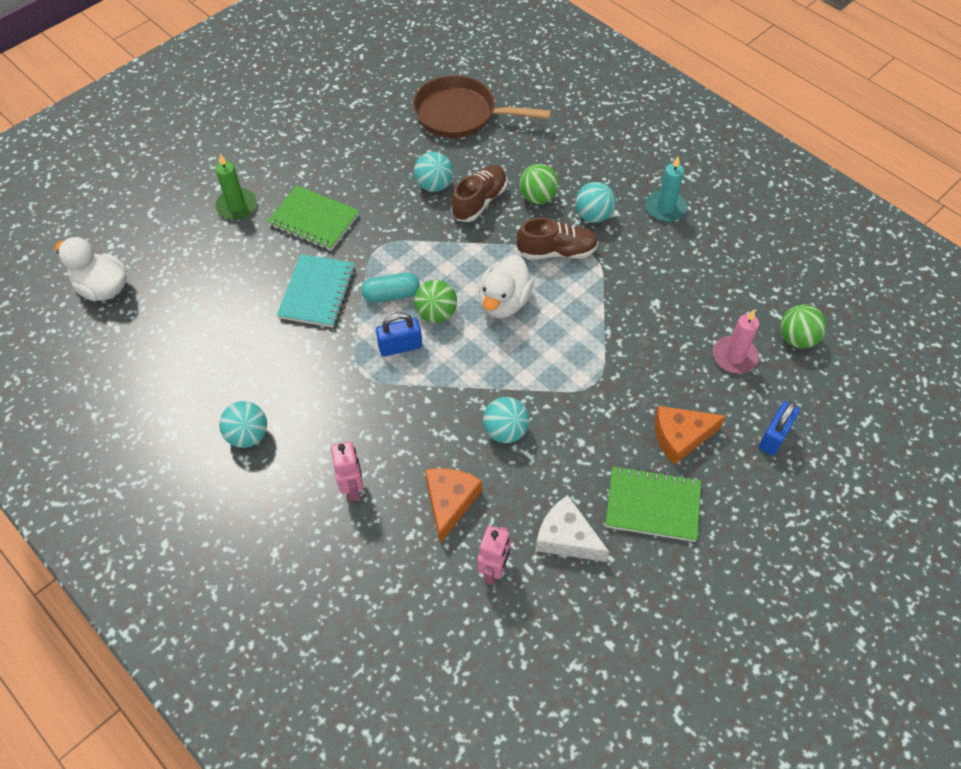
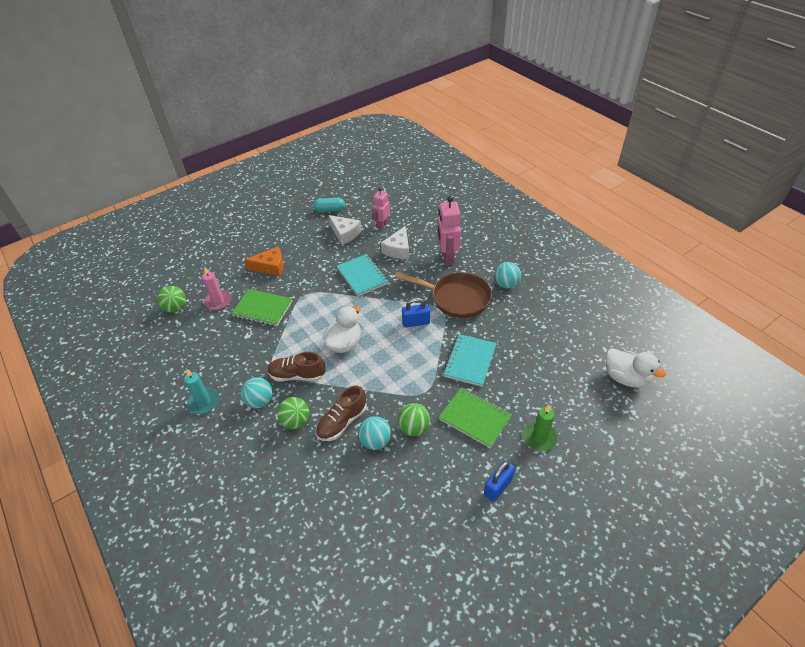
camera: 170 degrees left, 10 degrees down
pink robot [331,441,363,502] -> pink robot [438,196,461,266], size x1.56
turquoise capsule [361,273,420,303] -> turquoise capsule moved to [314,198,345,212]
brown pan [413,75,551,138] -> brown pan moved to [395,272,492,318]
green ball [414,280,457,323] -> green ball moved to [398,403,430,436]
orange cheese [425,468,482,543] -> white cheese [381,226,409,259]
turquoise ball [483,397,529,443] -> turquoise notebook [337,254,389,296]
green notebook [605,466,701,542] -> green notebook moved to [231,289,292,326]
blue padlock [759,401,800,456] -> blue padlock moved to [484,461,515,502]

